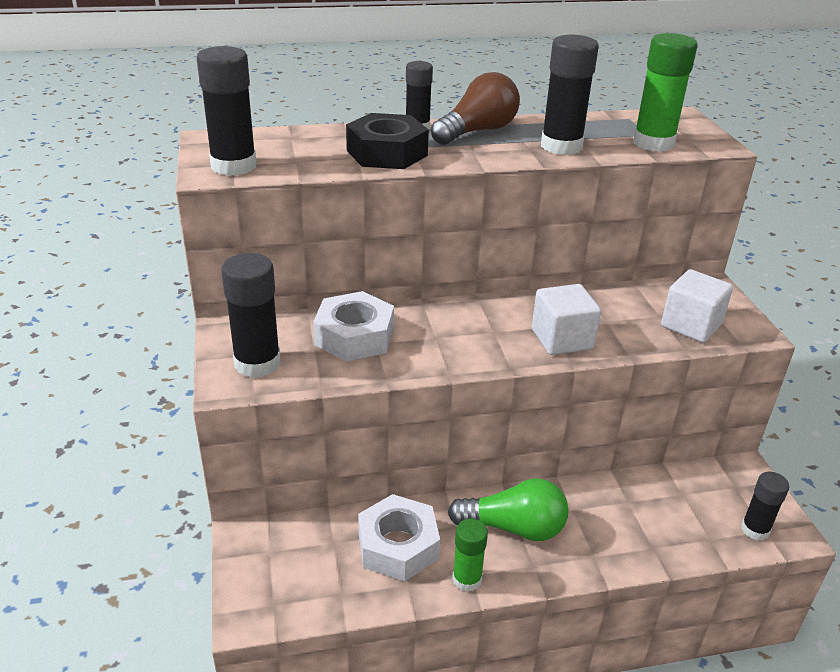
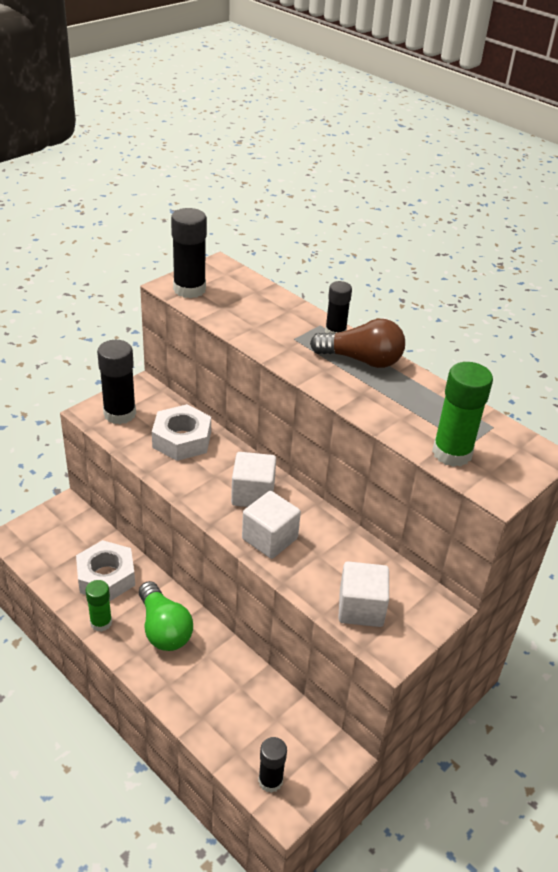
camera: 55 degrees right, 5 degrees up
black nut [346,113,429,169] -> none
black glue stick [541,35,599,155] -> none
none -> white cube [231,452,276,507]

